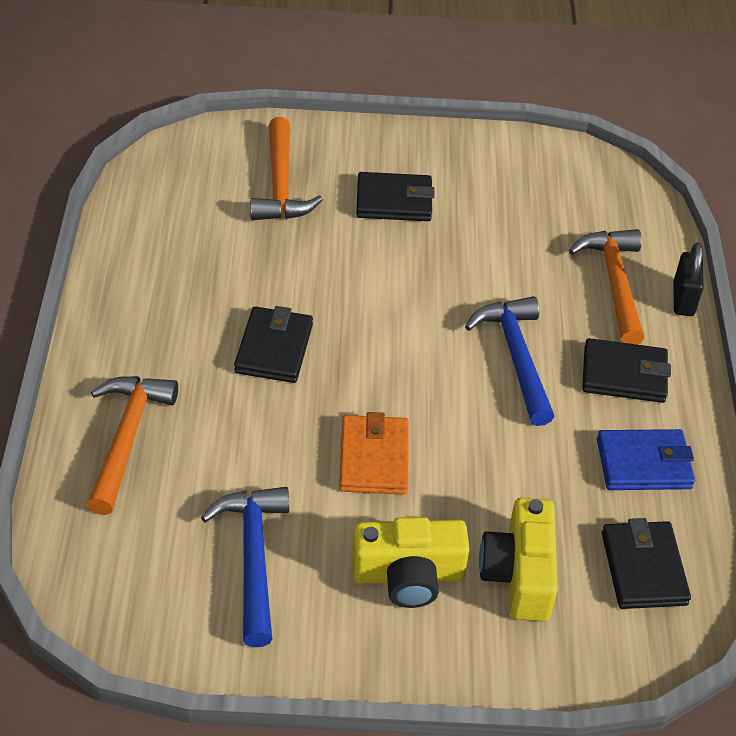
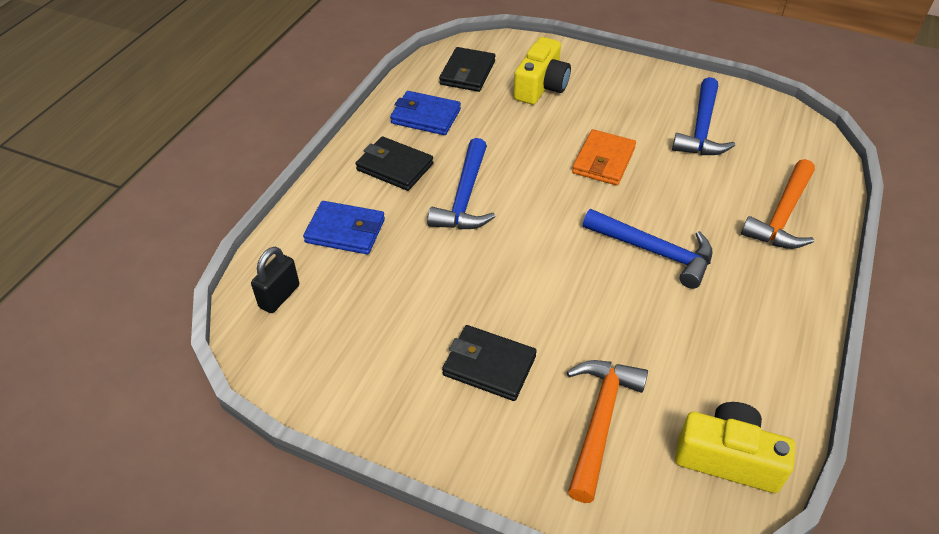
camera: 155 degrees left, 0 degrees up
black wallet [234,306,313,383] -> blue hammer [583,209,713,289]
yellow camera [352,517,470,608] -> yellow camera moved to [675,402,795,493]
orange hammer [569,229,644,345] -> blue wallet [303,201,385,254]
black padlock [673,243,704,316] -> black padlock moved to [251,247,299,313]

